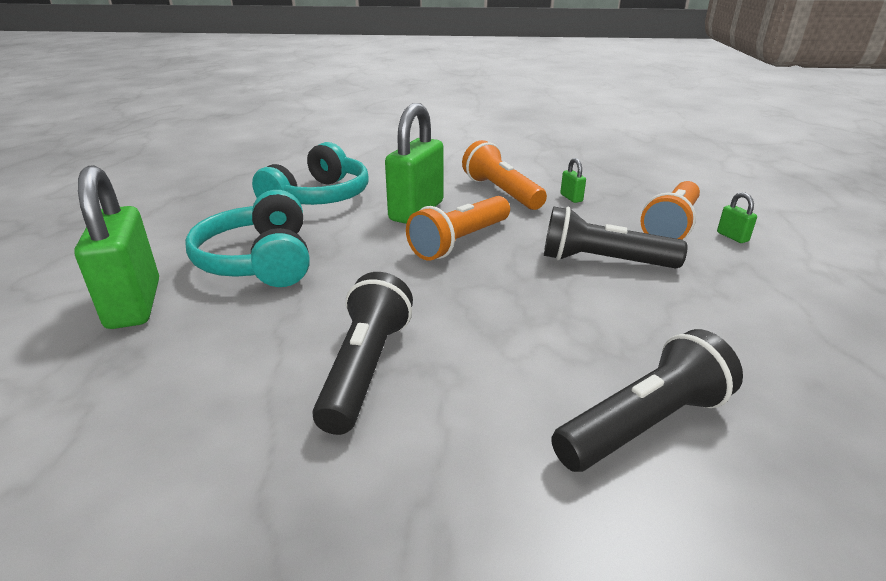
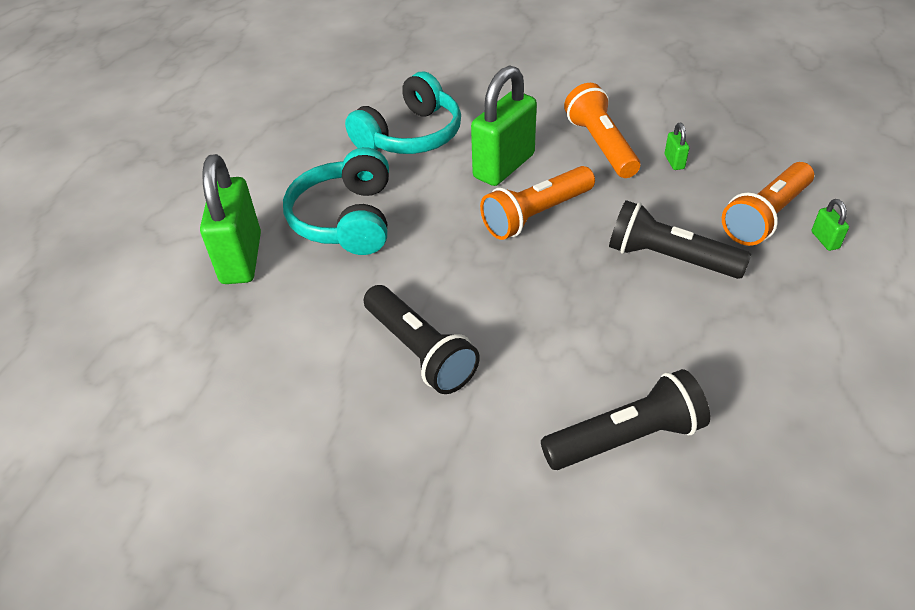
camera: 15 degrees right, 15 degrees up
black flashlight [312,272,413,435] -> black flashlight turned 120 degrees clockwise [364,285,480,394]

